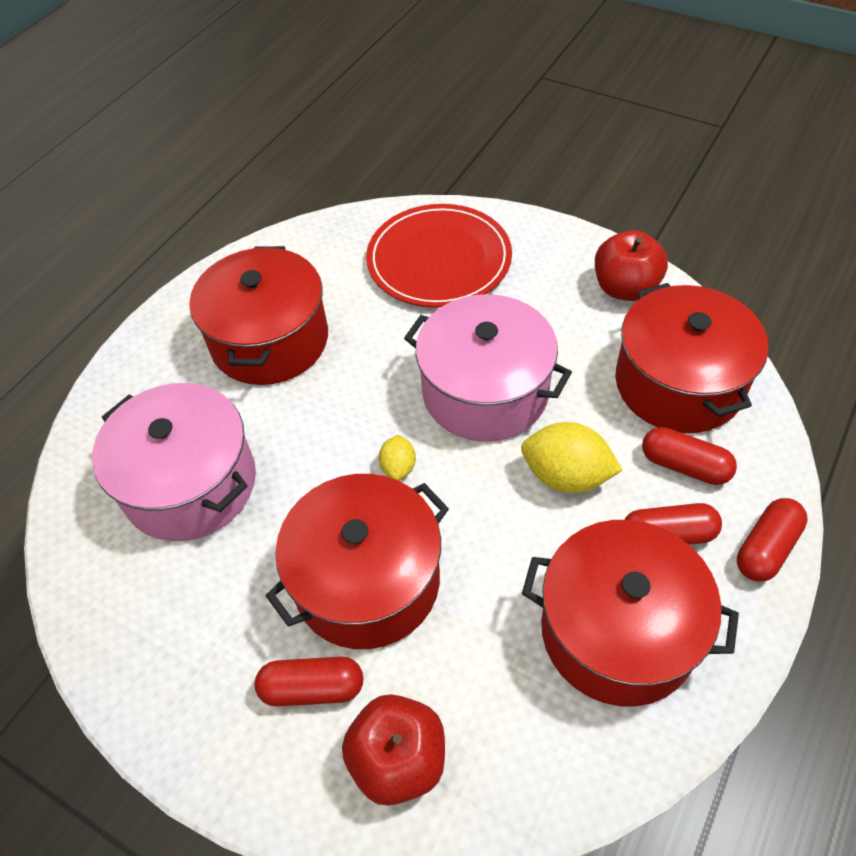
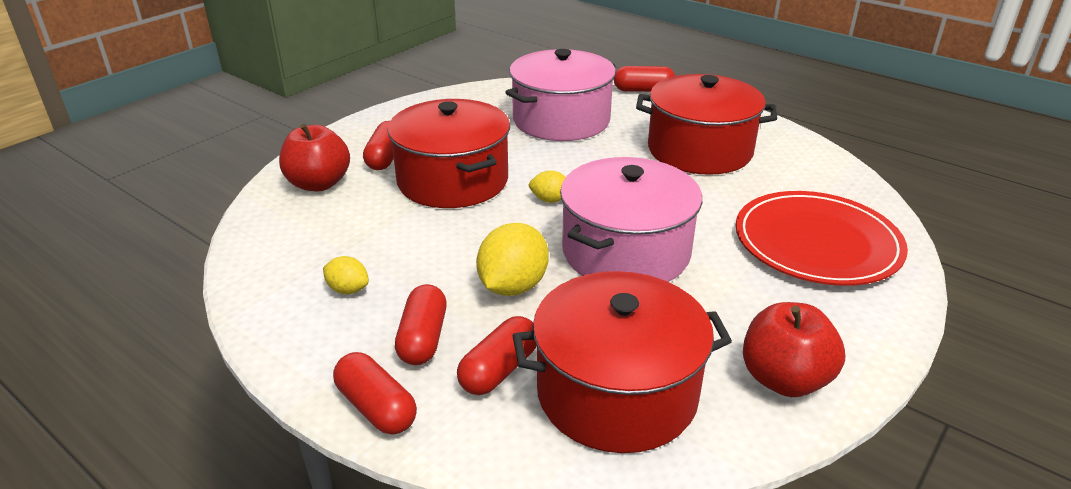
camera: 95 degrees right, 20 degrees down
red pot [522,520,739,706] -> yellow lemon [323,256,369,294]
none -> red capsule [614,66,675,92]

